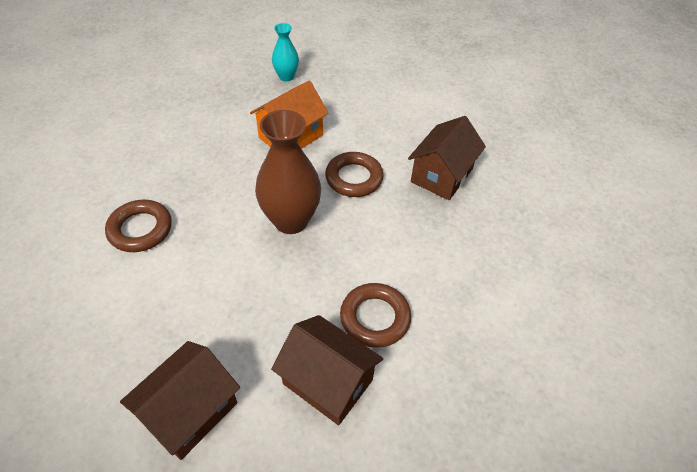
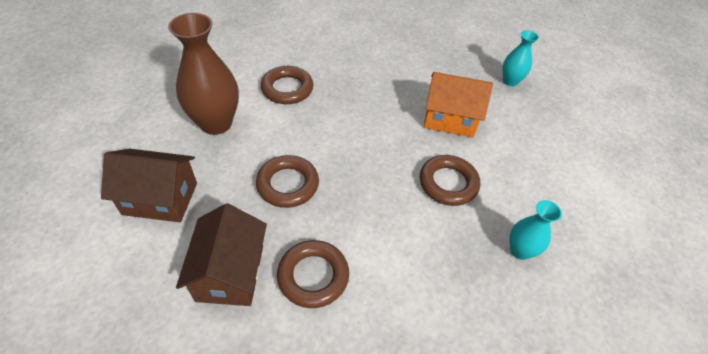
camera: 55 degrees right, 0 degrees up
brown vase [255,110,321,234] -> brown vase moved to [168,13,239,135]
brown house [408,116,486,200] -> turquoise vase [509,200,562,260]
none -> brown ring [256,155,319,208]

